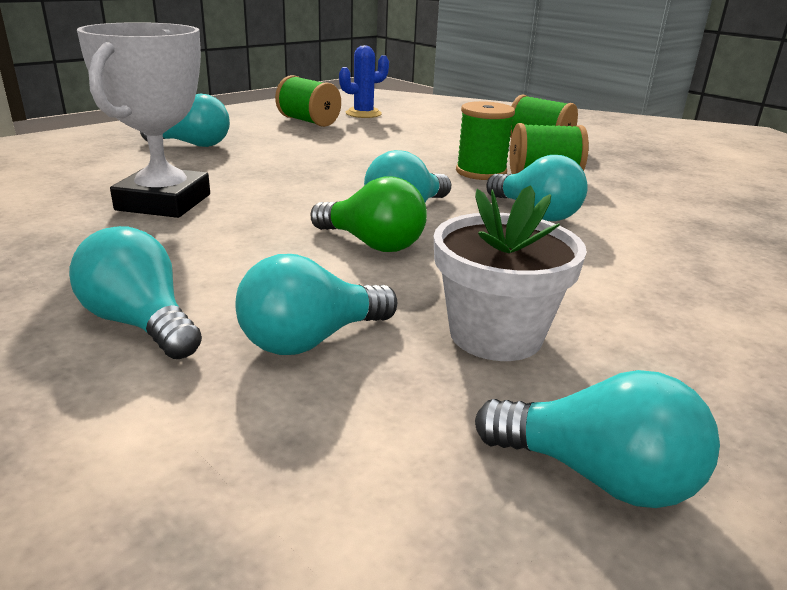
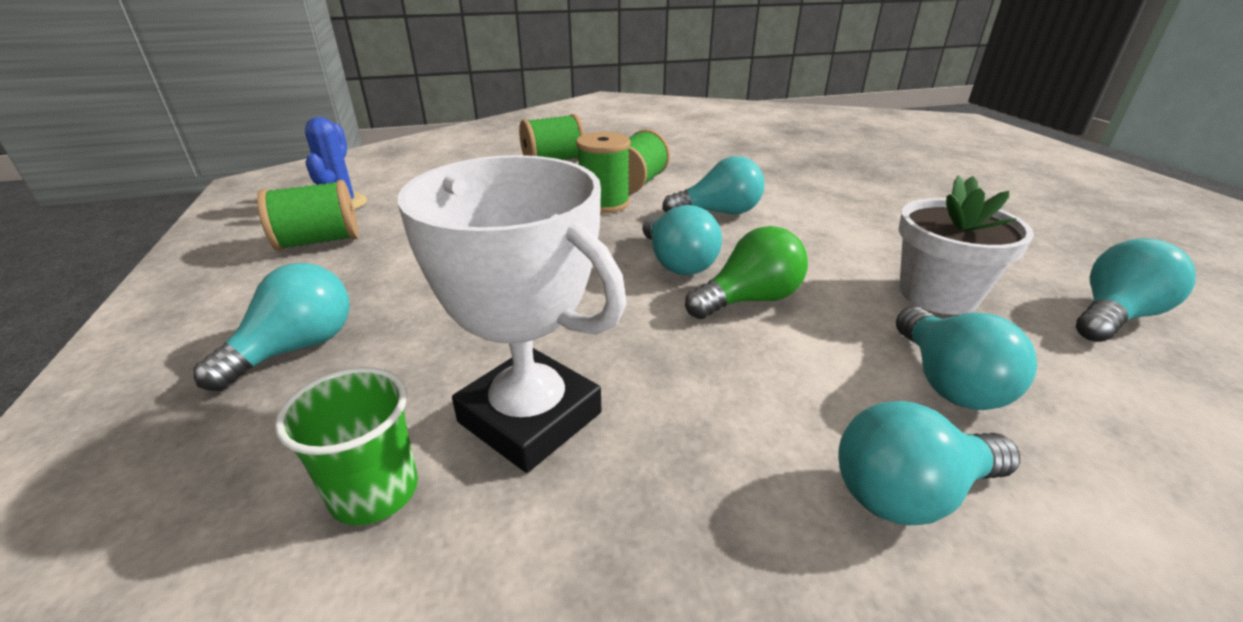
camera: 60 degrees left, 5 degrees up
none -> green cup [275,367,418,525]

